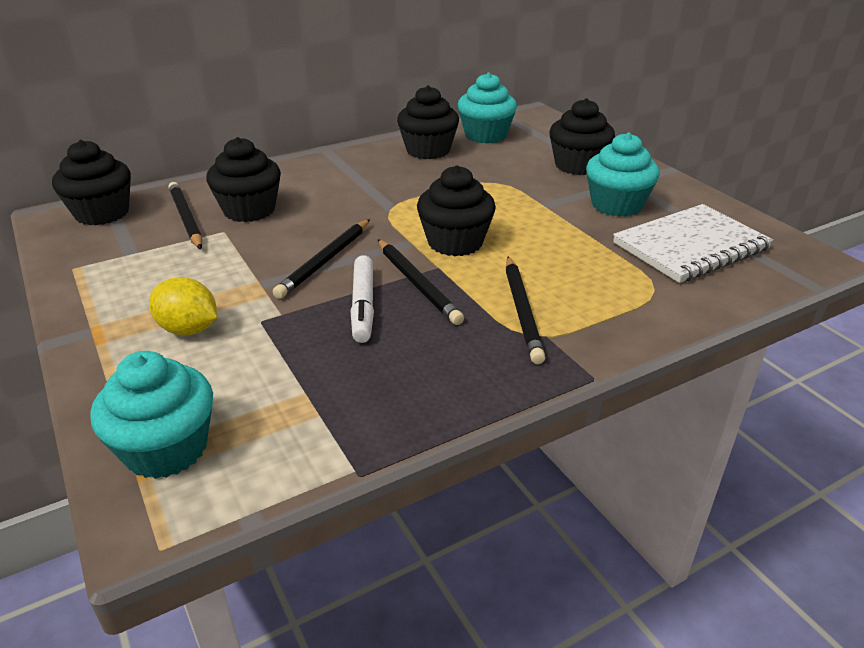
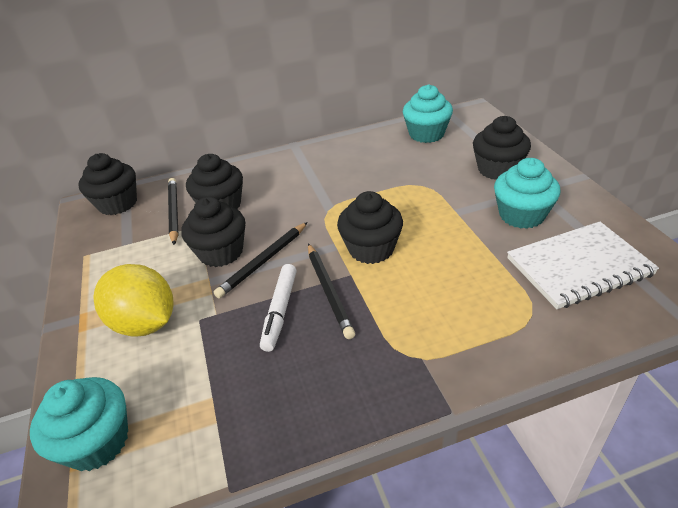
camera: 15 degrees right, 5 degrees up
yellow lemon [149,277,217,335] -> yellow lemon [93,264,174,337], size x1.55
black cupcake [397,85,459,159] -> black cupcake moved to [181,197,245,267]
black pencil [506,256,546,364] -> none

